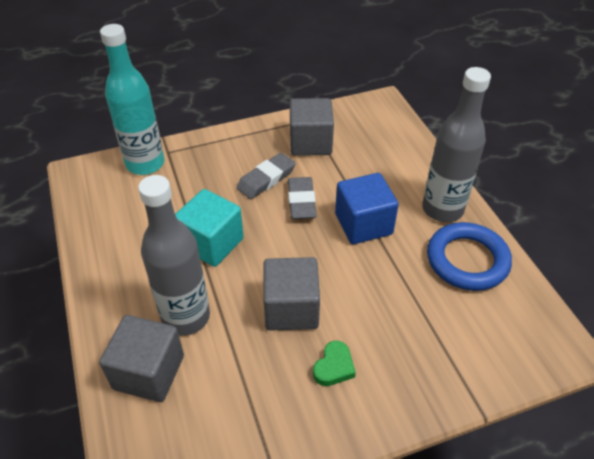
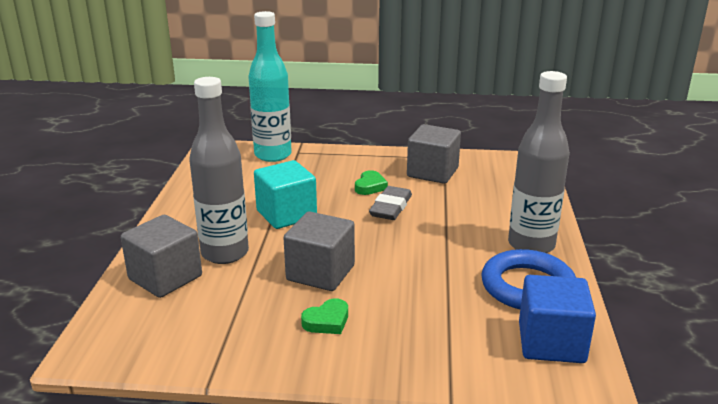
camera: 25 degrees right, 20 degrees down
grey eraser [237,153,296,199] -> green heart [355,170,388,195]
blue cube [335,173,399,244] -> blue cube moved to [519,275,596,363]

